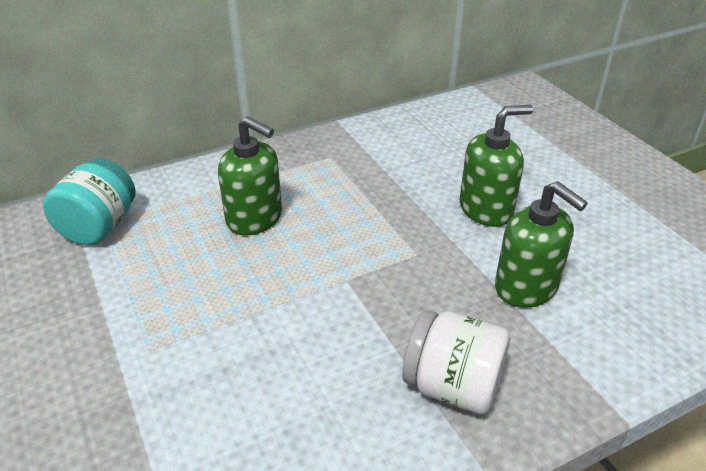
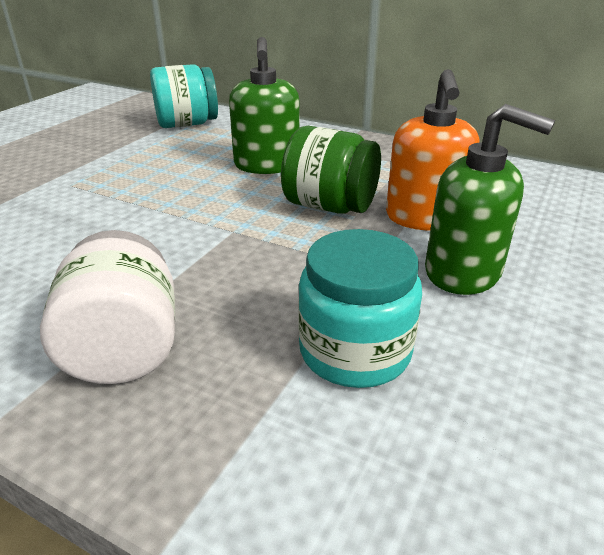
camera: 55 degrees right, 5 degrees down
green soap dispenser [495,181,588,308] -> turquoise jar [298,229,422,388]
none -> green jar [281,126,381,214]
none -> orange soap dispenser [386,69,480,231]

